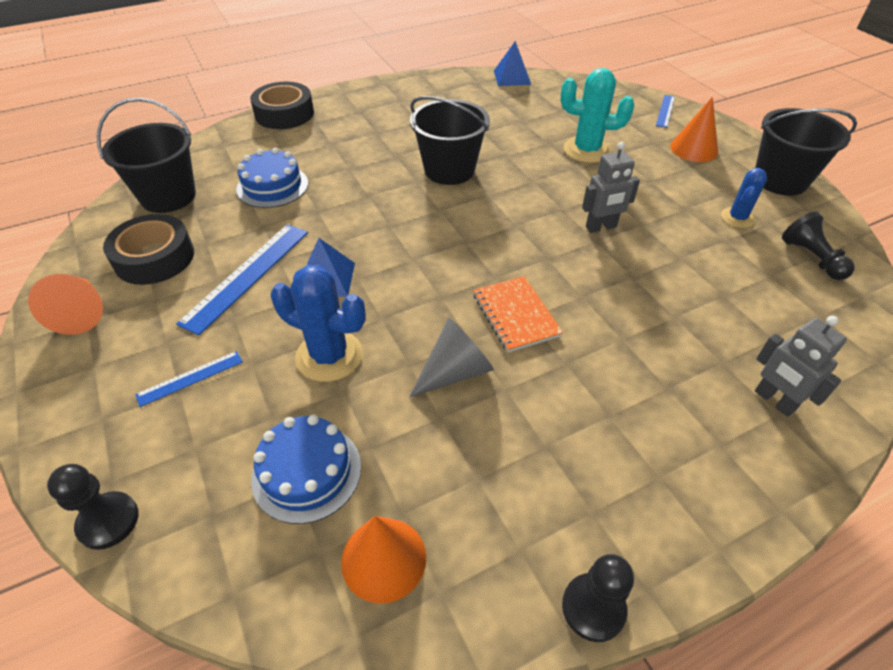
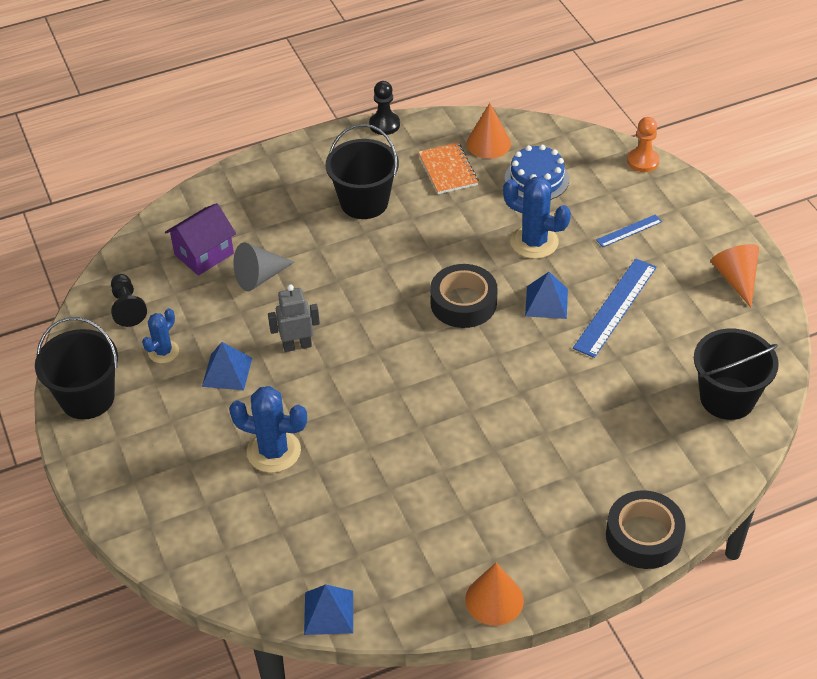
camera: 175 degrees left, 0 degrees up
black pawn [47,464,139,550] -> orange pawn [627,117,659,172]
black tape [103,214,194,285] -> black tape moved to [430,264,498,328]
blue cake [236,148,308,208] -> none
grey cone [409,318,494,398] -> grey cone moved to [233,242,294,291]
black bucket [410,96,490,185] -> black bucket moved to [326,124,399,219]
orange notebook [473,276,563,353] -> orange notebook moved to [418,143,479,194]
turquoise cactus [561,68,634,163] -> blue cactus [229,386,307,473]
blue ruler [656,95,675,128] -> none
orange cone [670,97,718,162] -> orange cone moved to [465,563,524,626]
grey robot [755,316,847,417] -> none
none -> purple house [165,203,236,276]
none -> blue pyramid [202,342,252,390]

